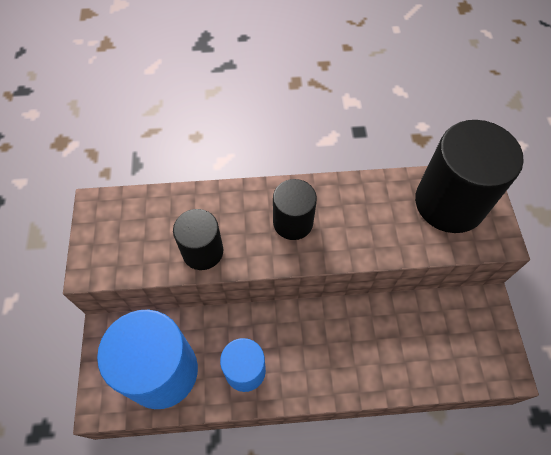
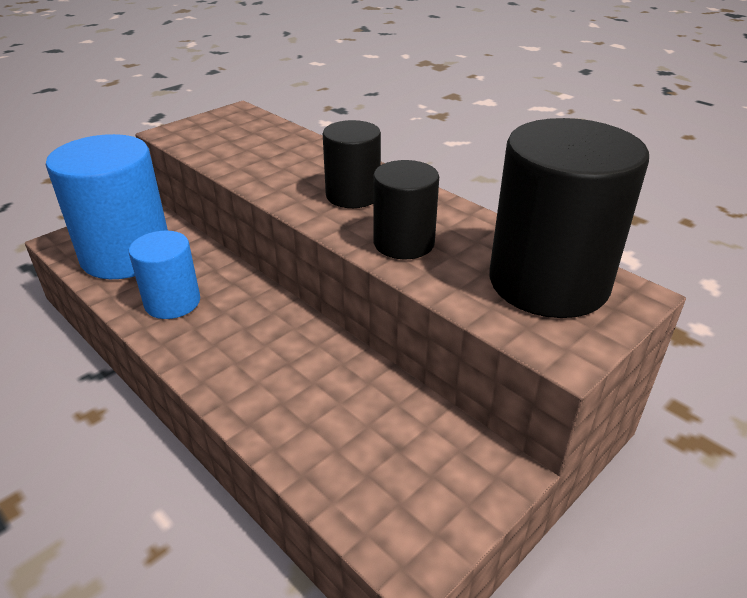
camera: 50 degrees right, 25 degrees down
black cylinder [173,209,223,270] -> black cylinder moved to [373,160,439,259]

